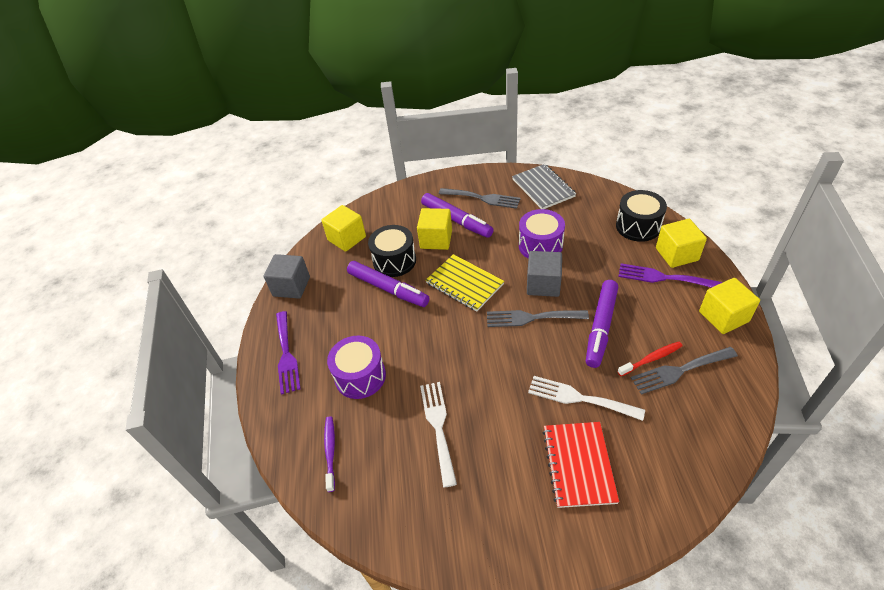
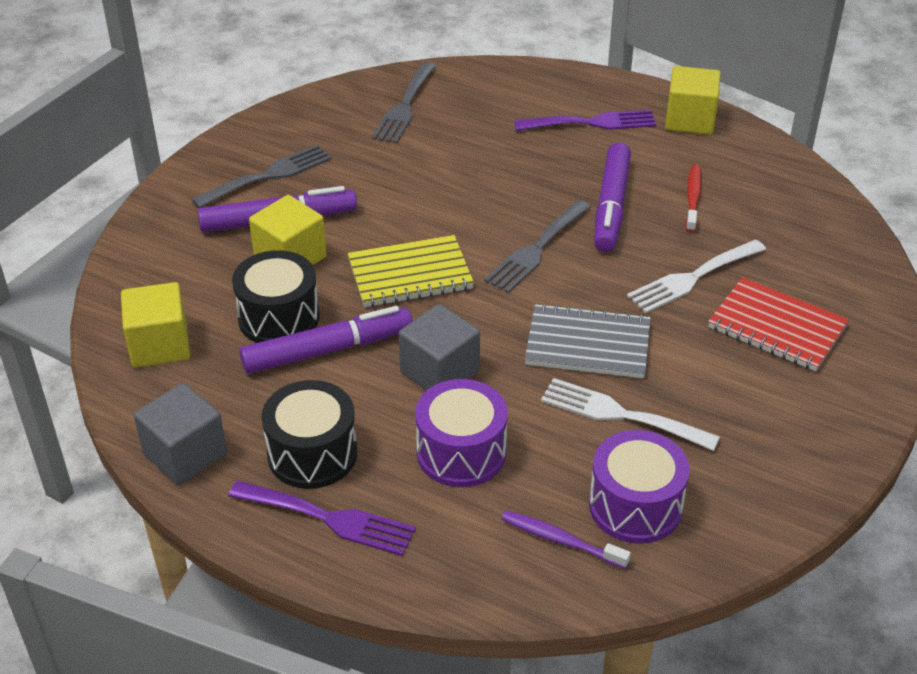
camera: 60 degrees left, 5 degrees down
grey notebook [512,164,576,209] -> grey notebook moved to [525,303,651,378]
purple drum [519,209,565,259] -> purple drum moved to [589,430,690,544]
grey cube [527,251,562,297] -> grey cube moved to [399,304,480,391]
purple marker [586,280,618,368] -> purple marker turned 45 degrees clockwise [594,143,631,252]
black drum [616,190,667,242] -> black drum moved to [262,380,357,489]
purple fork [618,263,722,288] -> purple fork turned 150 degrees counterclockwise [514,110,657,131]
grey fork [631,347,738,395] -> grey fork moved to [372,62,436,144]
yellow cube [656,219,707,268] -> none

